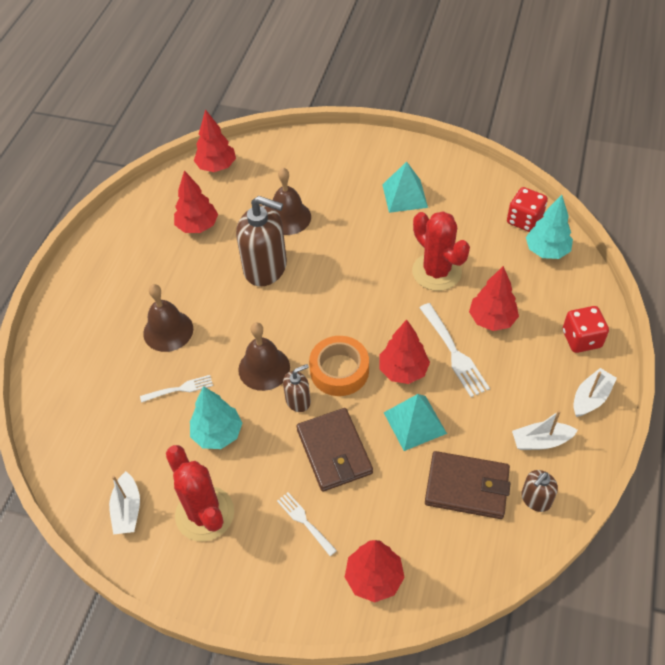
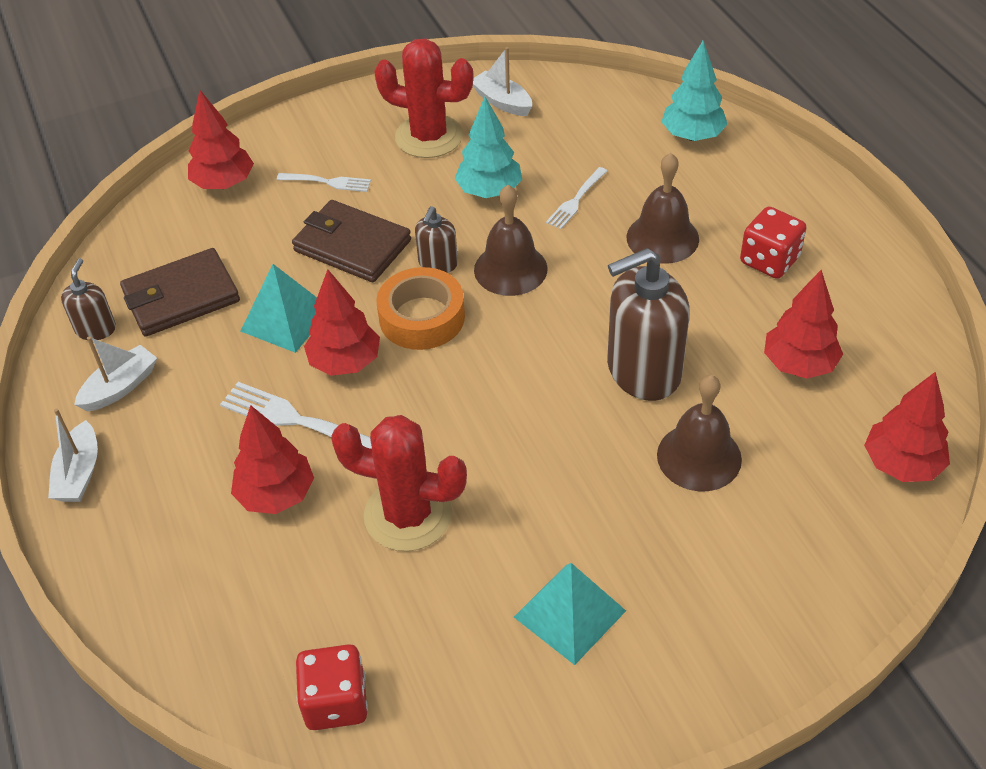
camera: 140 degrees right, 5 degrees down
turquoise tree [526,195,573,259] -> turquoise tree moved to [662,41,728,141]
red dice [563,306,609,353] -> red dice moved to [740,207,806,279]

